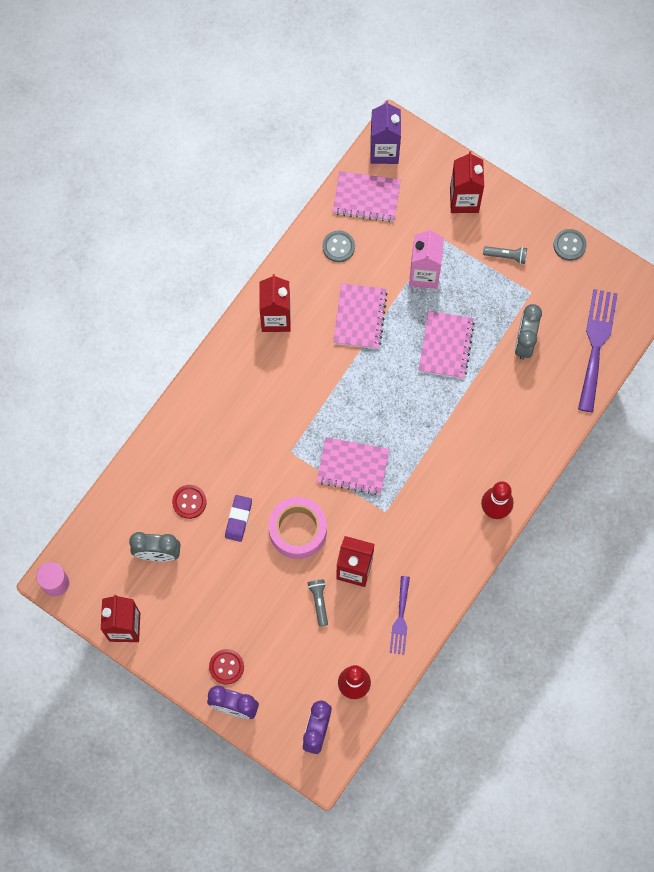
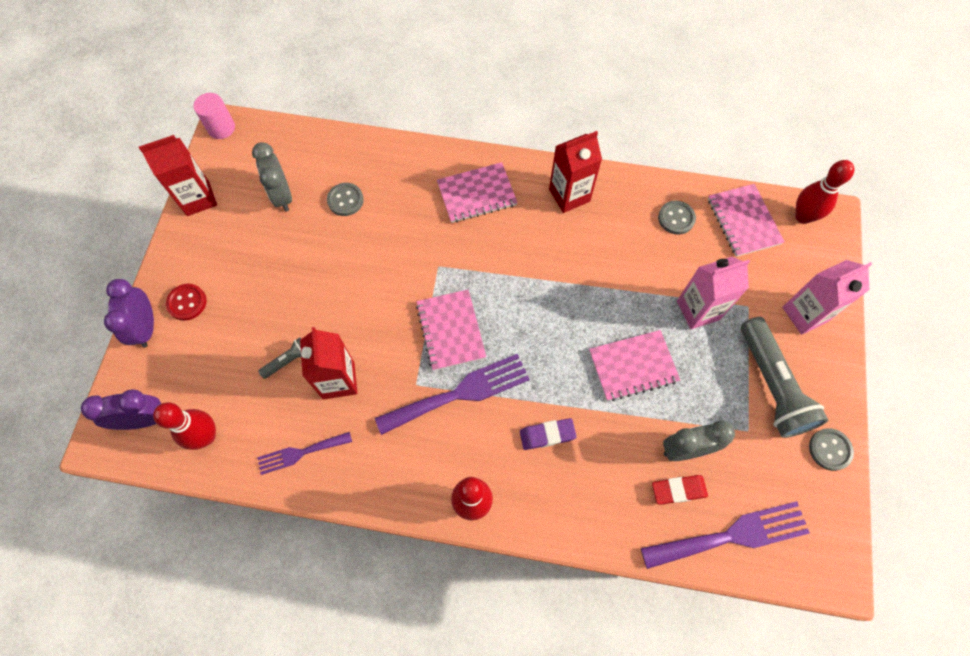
camera: 65 degrees right, 5 degrees down
red button [172,485,207,519] -> grey button [327,183,364,216]
purple eraser [225,495,252,542] -> purple eraser moved to [520,418,577,450]
pink tape [269,497,327,559] -> none
pink notebook [333,283,388,349] -> pink notebook moved to [437,162,518,223]
purple carton [370,101,401,164] -> red bowling pin [795,160,854,224]
red carton [450,151,484,213] -> pink carton [782,260,872,335]
grey flashlight [483,246,527,264] -> grey flashlight [741,317,828,438], size x2.24
none -> purple fork [375,354,530,435]
none -> red eraser [652,475,708,504]

